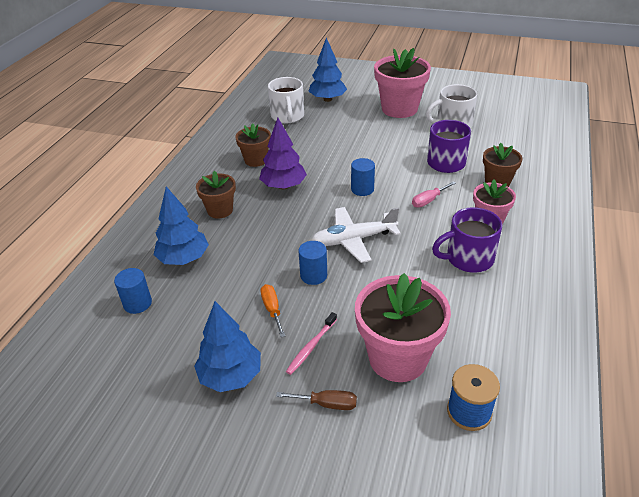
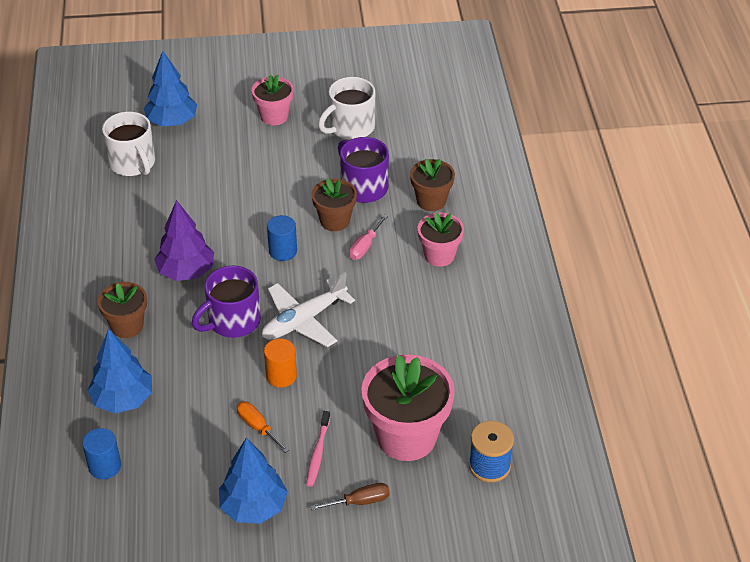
camera: 25 degrees left, 5 degrees up
brown flower pot [235,124,271,167] -> brown flower pot moved to [312,178,357,231]
blue cylinder [298,241,327,285] -> orange cylinder [264,339,297,387]
pink flower pot [374,48,431,118] -> pink flower pot [252,75,294,125], size x0.57
purple mug [432,207,502,273] -> purple mug moved to [192,266,261,338]

